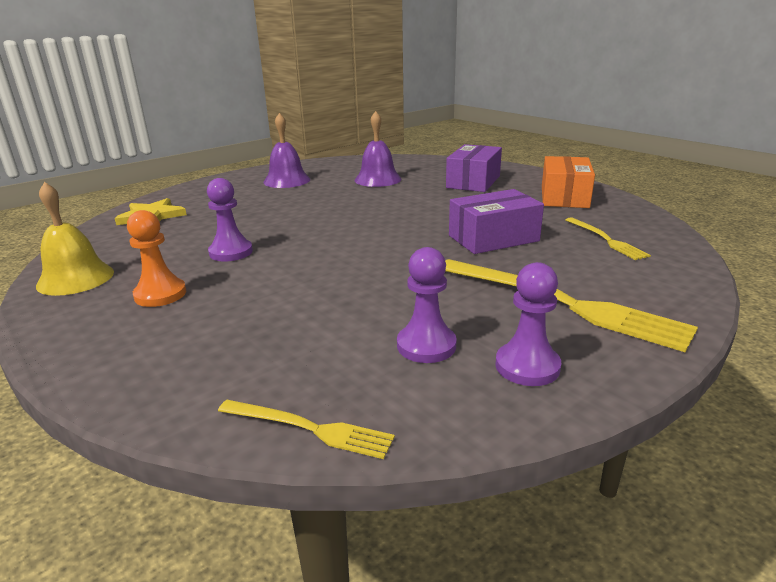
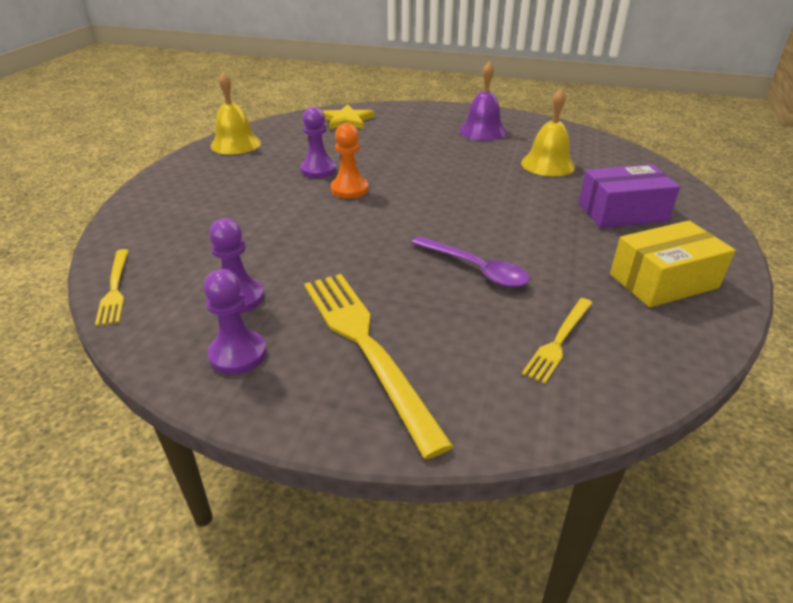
camera: 55 degrees right, 10 degrees up
orange pawn [127,210,186,307] -> orange pawn moved to [331,123,369,199]
purple bell [355,111,401,187] -> yellow bell [521,89,575,176]
yellow fork [445,259,698,352] -> yellow fork turned 150 degrees clockwise [304,274,453,459]
purple box [449,189,544,254] -> purple spoon [411,236,530,287]
orange box [542,156,595,208] -> yellow box [610,220,735,308]

